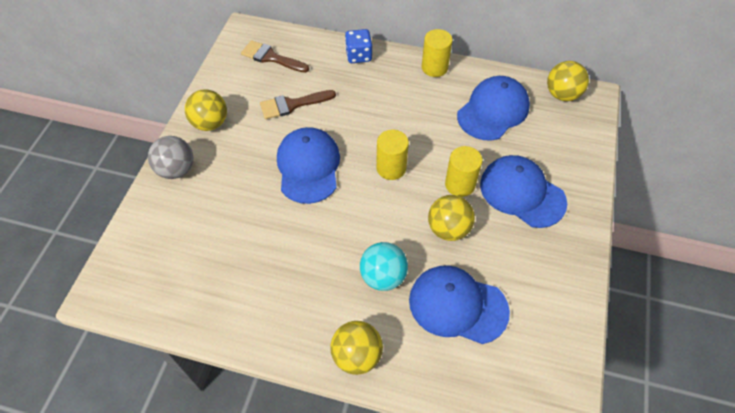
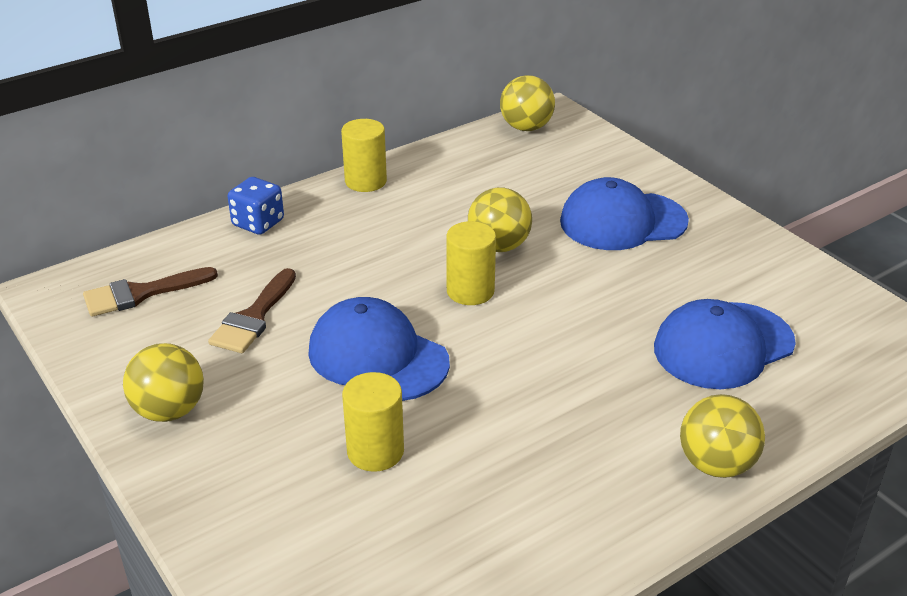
camera: 50 degrees left, 20 degrees down
grey ball [148,136,193,179] -> none
turquoise ball [360,242,408,291] -> none
yellow ball [428,195,475,241] -> yellow ball moved to [468,187,532,252]
yellow cylinder [445,146,482,197] -> yellow cylinder moved to [342,372,404,472]
blue cap [457,76,530,141] -> none

